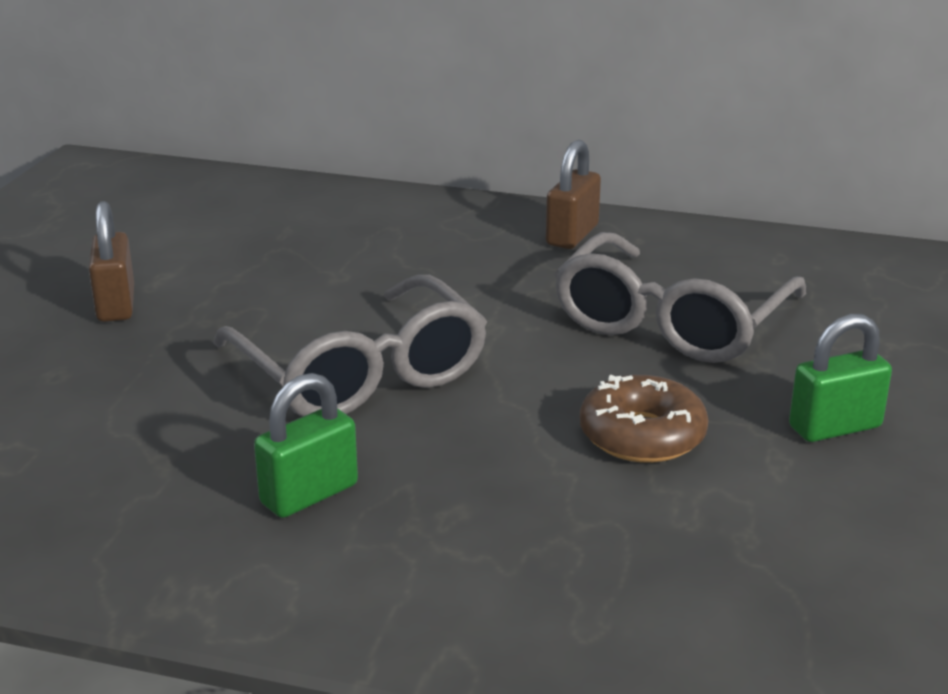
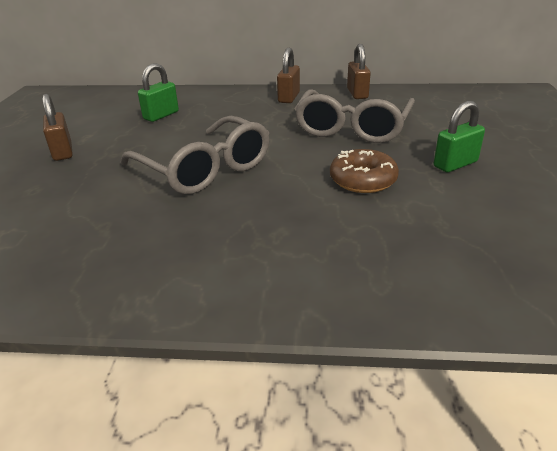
camera: 10 degrees left, 5 degrees up
green padlock [254,373,358,518] -> green padlock moved to [138,63,179,122]
none -> brown padlock [347,44,371,99]

